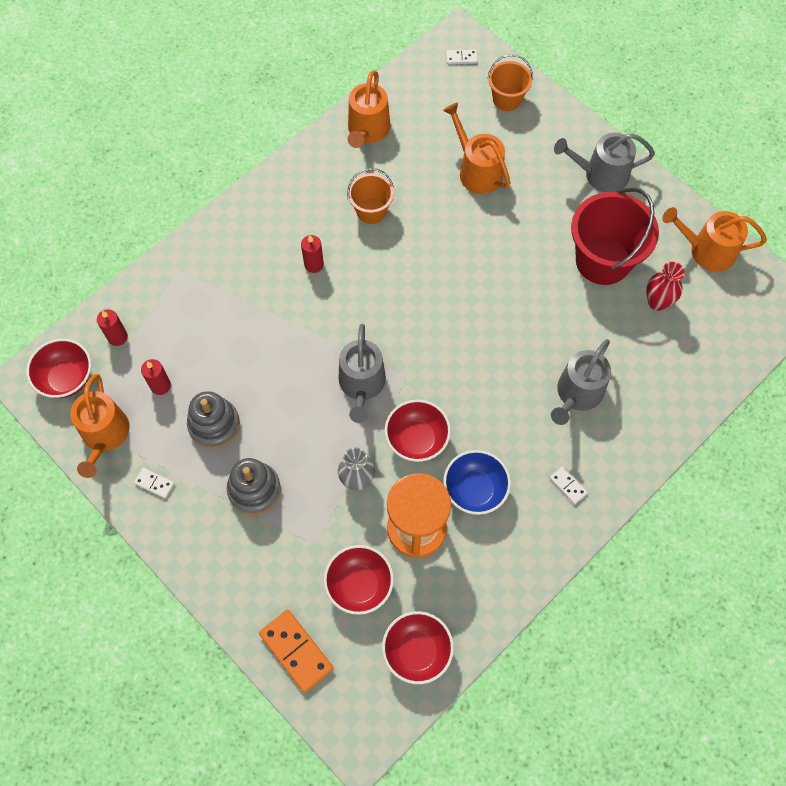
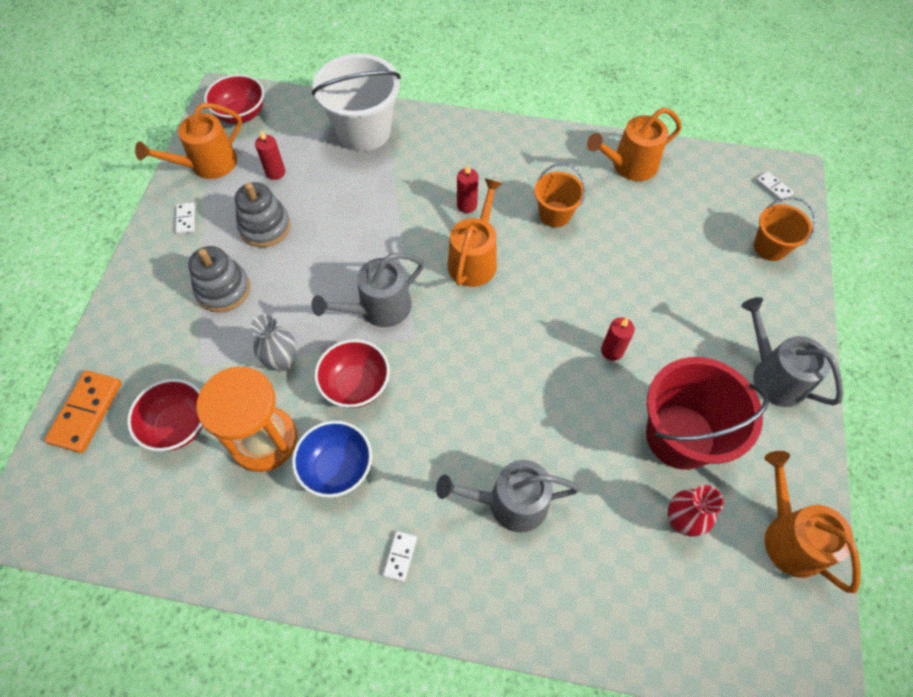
camera: 55 degrees right, 5 degrees down
red candle [97,309,128,346] -> red candle moved to [601,317,635,361]
red bowl [382,611,454,684] -> none
orange watering can [443,103,510,194] -> orange watering can moved to [448,178,502,287]
none -> white bucket [312,53,401,151]

